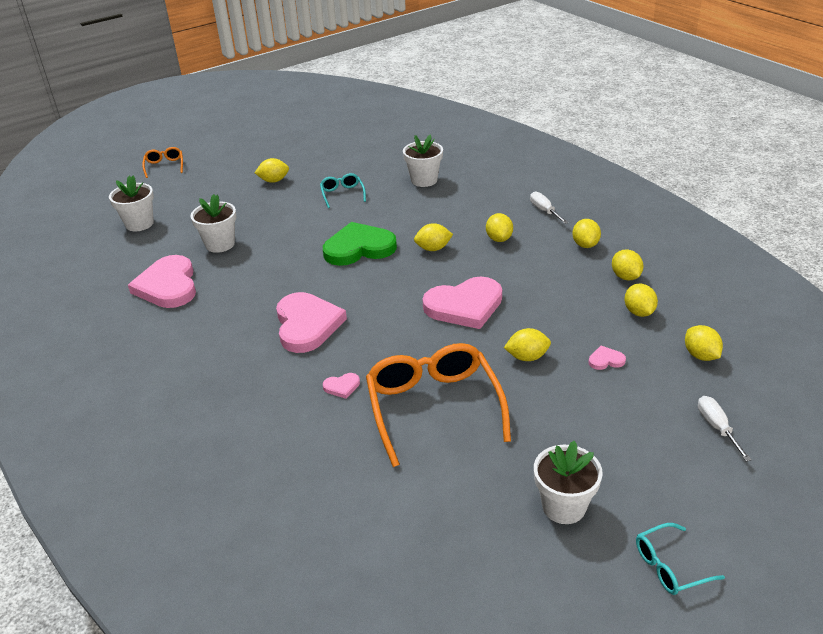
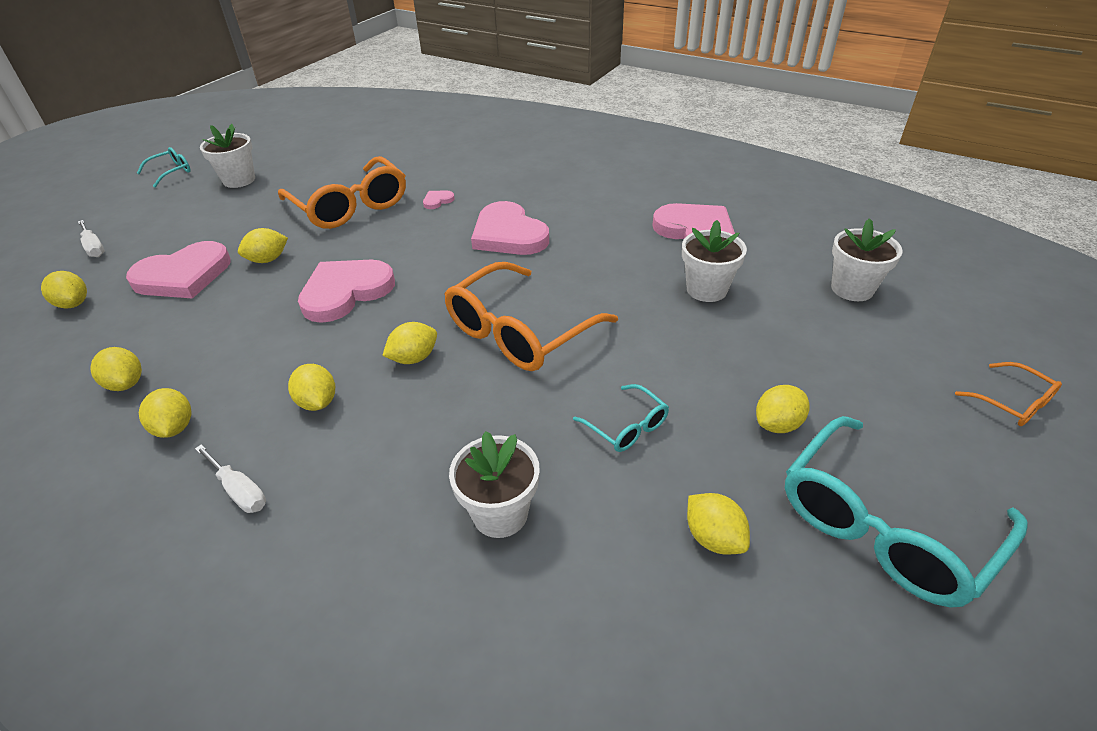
camera: 155 degrees right, 5 degrees up
green heart [323,222,397,266] -> orange glasses [444,262,618,371]
pink heart [589,346,626,370] -> pink heart [126,241,231,299], size x2.44
yellow lemon [624,284,658,317] -> yellow lemon moved to [687,493,750,554]
none -> turquoise glasses [785,416,1028,608]

